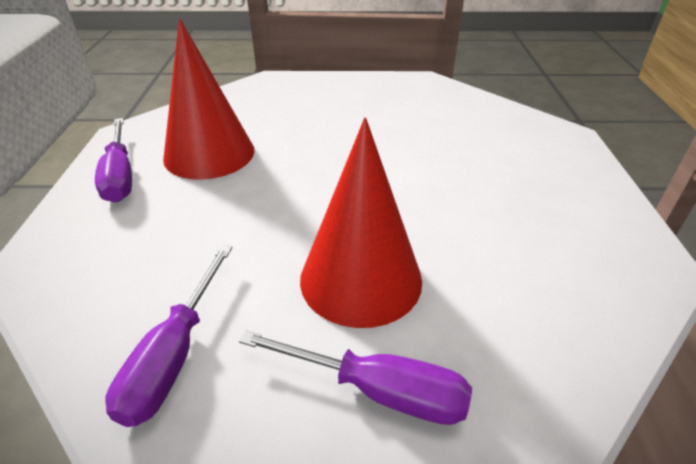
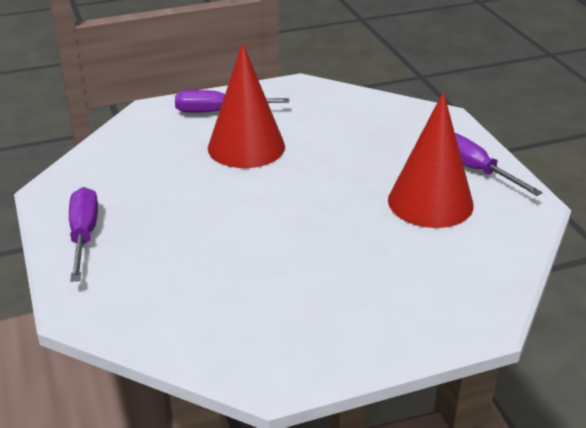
camera: 160 degrees right, 5 degrees down
purple screwdriver [105,245,233,427] -> purple screwdriver moved to [69,187,98,282]

